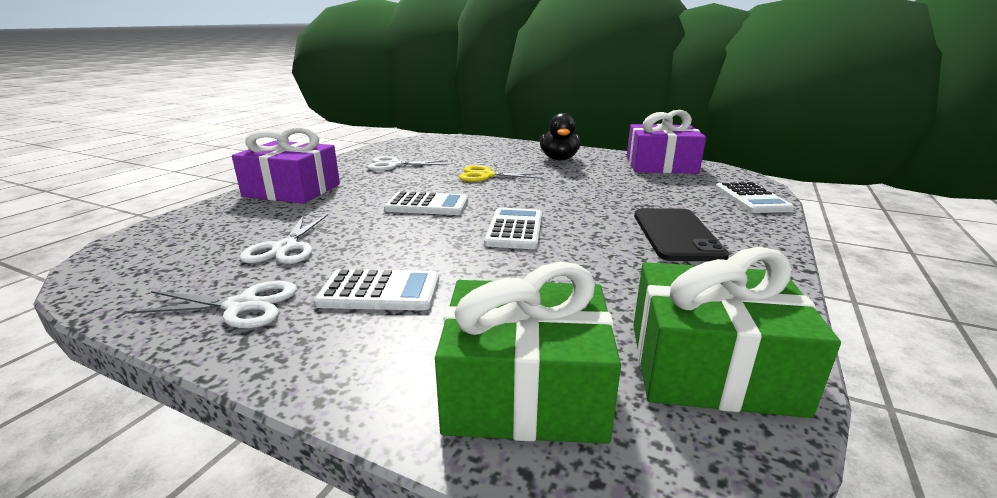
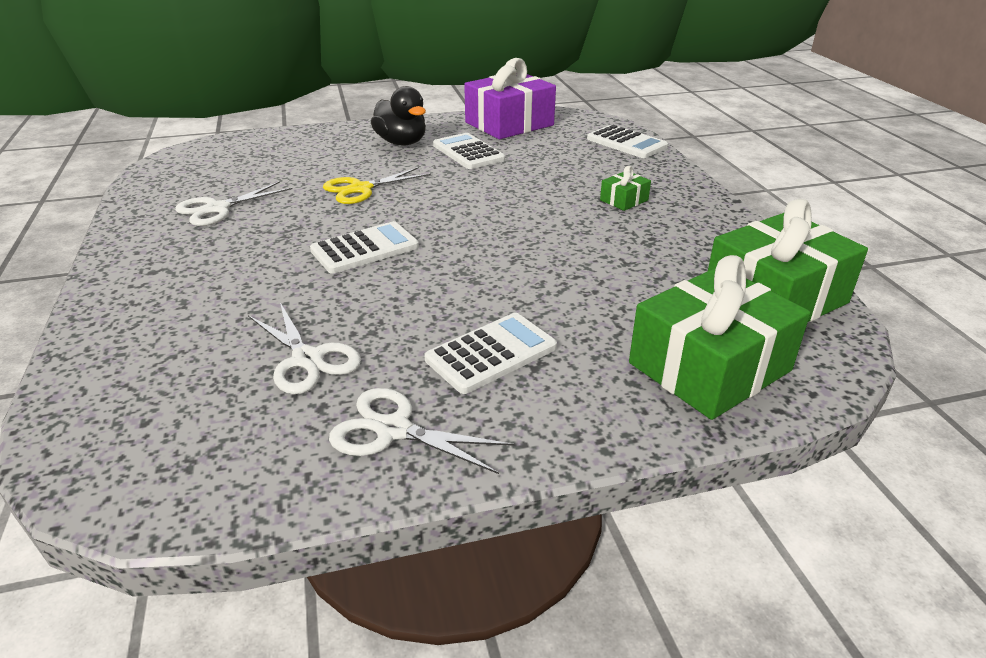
camera: 40 degrees left, 10 degrees up
white scissors [127,281,297,328] -> white scissors turned 120 degrees counterclockwise [329,388,514,474]
purple gift [232,127,340,204] -> none
white calculator [484,208,542,249] -> white calculator moved to [433,133,505,169]
black phone [634,208,729,261] -> green gift [600,166,651,211]

